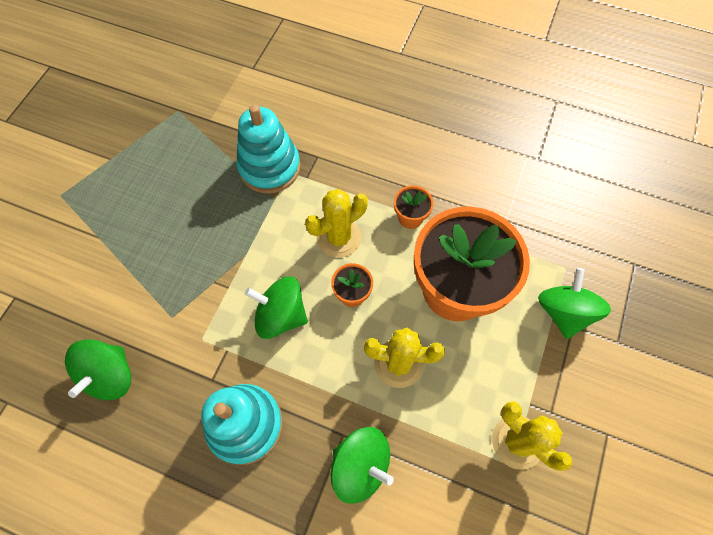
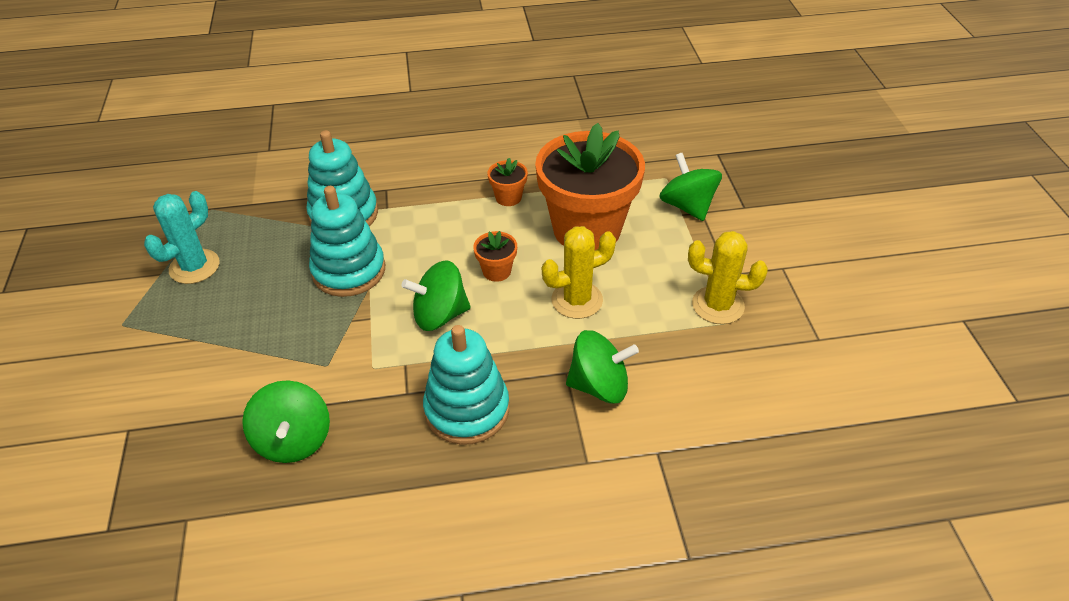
camera: 30 degrees left, 20 degrees down
yellow cactus [305,189,368,258] -> none
none -> turquoise cactus [144,191,220,284]
none -> turquoise stacking toy [309,186,385,297]

